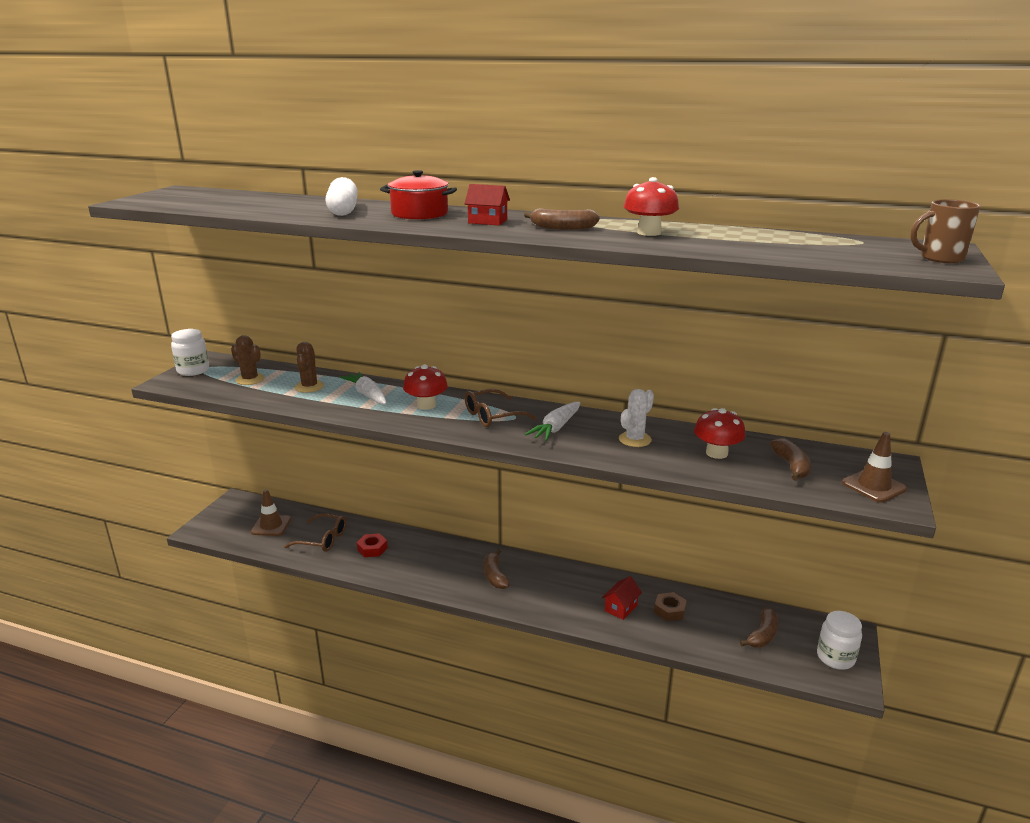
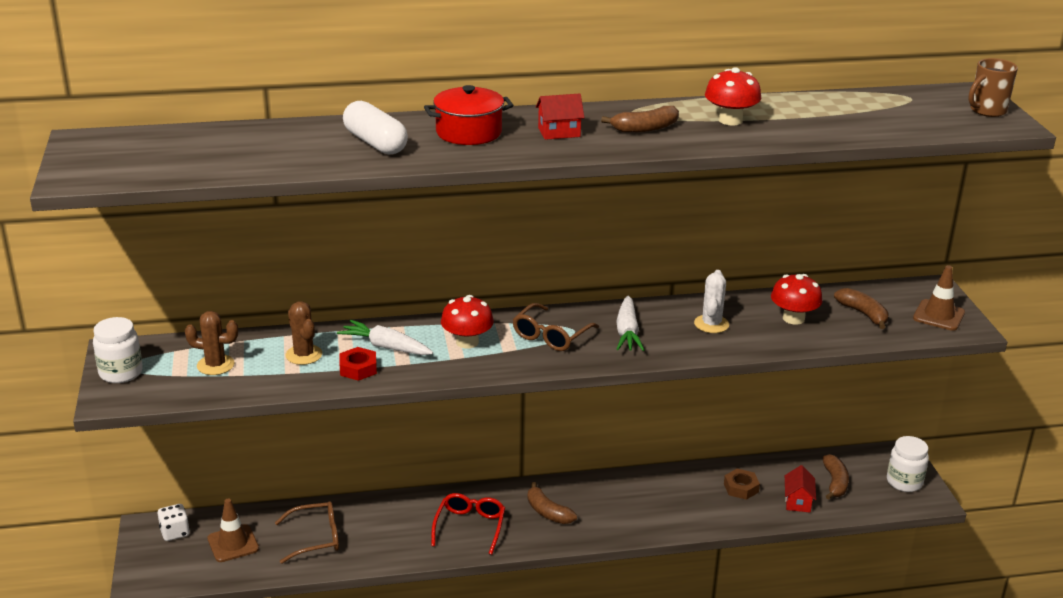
camera: 30 degrees left, 5 degrees up
red nut [357,533,388,557] -> red nut moved to [339,347,377,381]
red house [602,576,642,620] -> red house moved to [785,465,816,512]
none -> white dice [157,504,190,541]
none -> red glasses [431,493,505,555]

